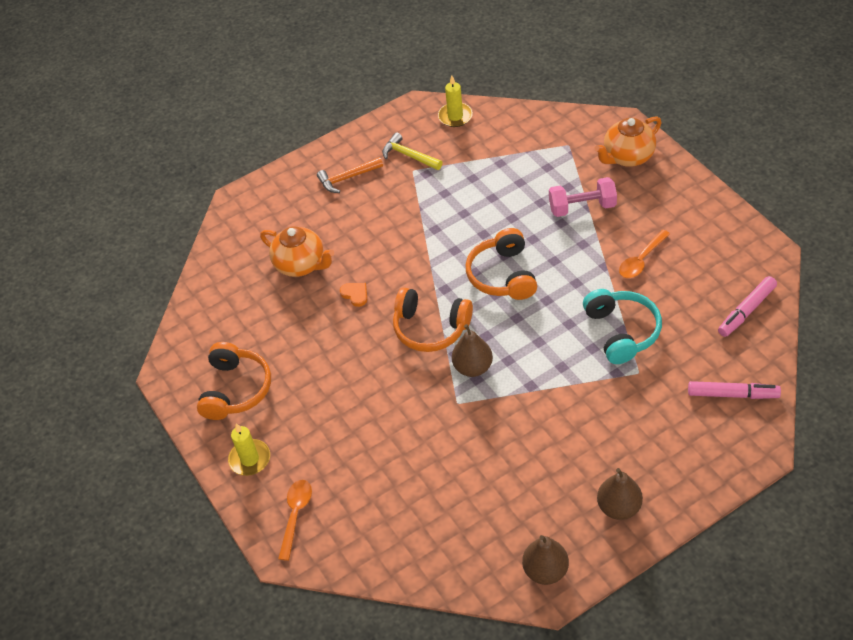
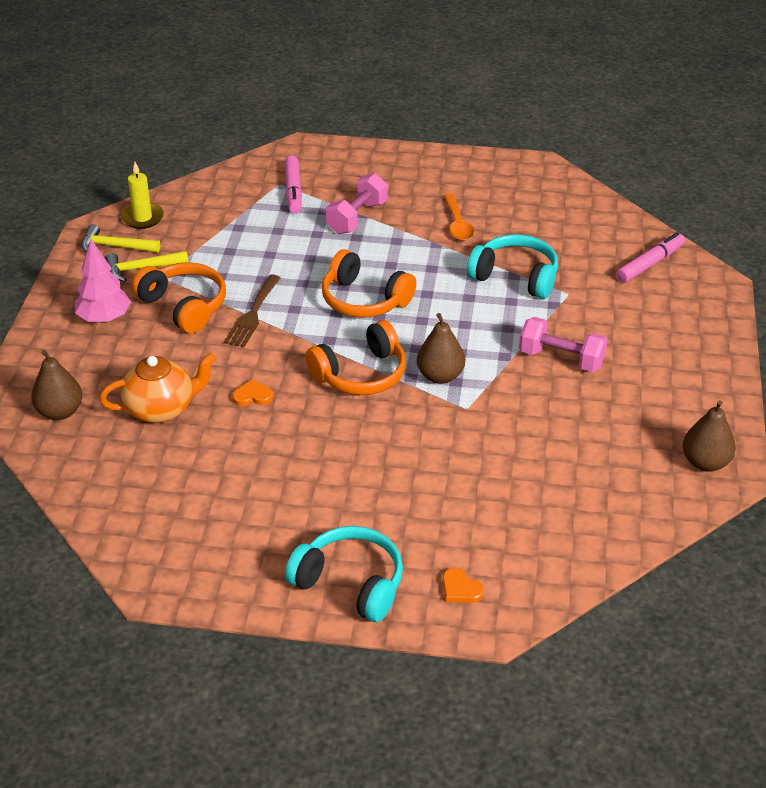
camera: 55 degrees left, 10 degrees down
orange headphones [197,342,271,420] -> orange headphones moved to [131,262,226,334]
yellow candle [228,424,270,476] -> turquoise headphones [285,526,403,622]
orange spoon [278,480,312,561] -> orange heart [442,568,484,603]
orange hammer [317,157,383,193] -> pink tree [75,239,131,323]
orange teapot [594,116,662,167] -> none
brown pear [597,468,643,520] -> brown pear moved to [31,350,82,420]
pink marker [718,276,777,337] -> pink marker moved to [285,155,302,214]
none -> yellow hammer [81,224,160,252]
none -> brown fork [224,275,281,348]
none -> pink dumbbell [519,317,608,372]

